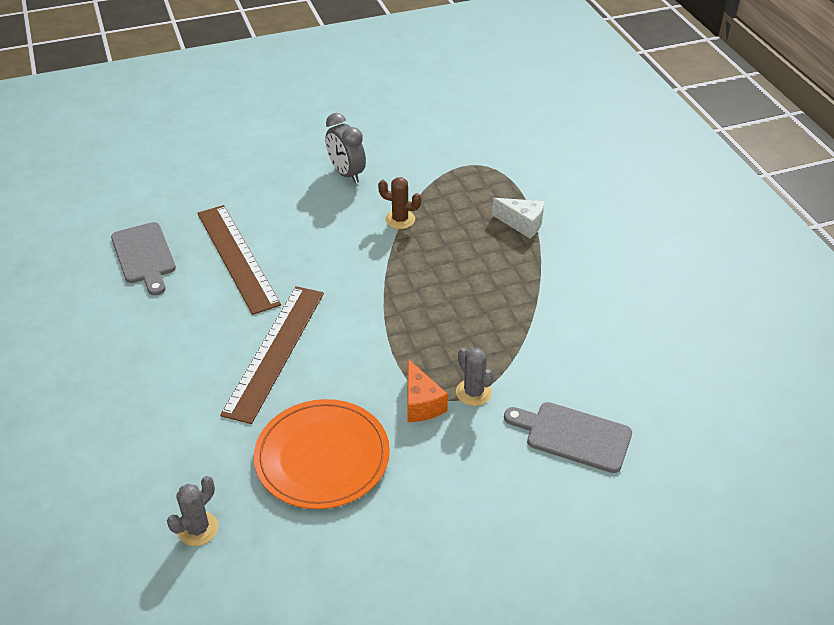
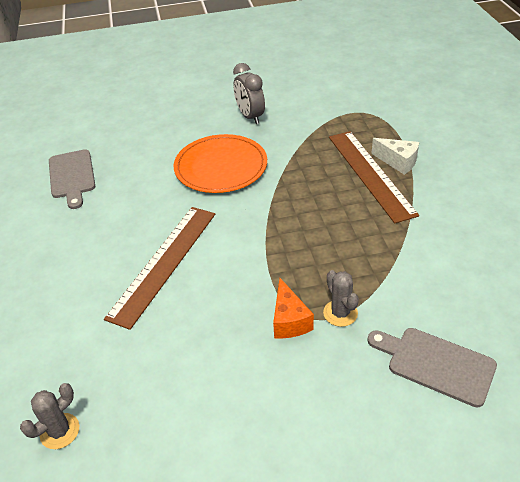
camera: 10 degrees right, 0 degrees up
brown ruler [197,205,281,315] -> brown ruler moved to [329,131,419,224]
orange plate [254,399,390,509] -> orange plate moved to [174,134,267,193]
brown cactus [378,177,421,229] -> none

